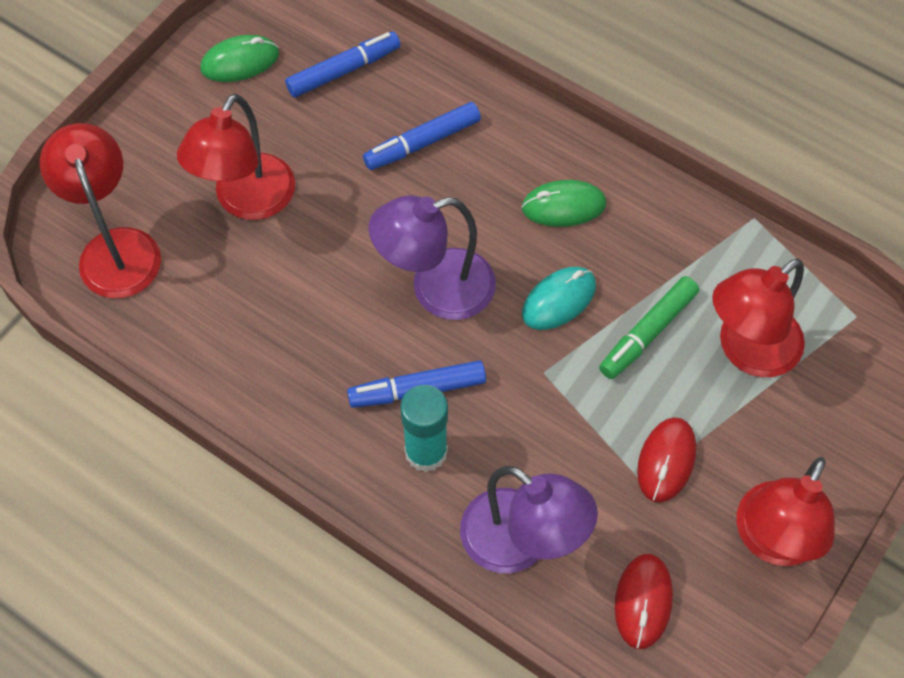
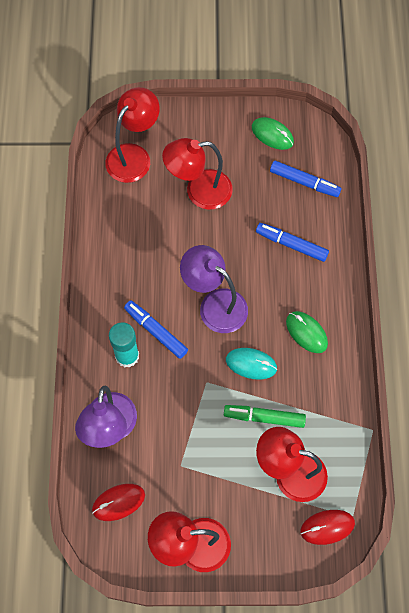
camera: 55 degrees right, 5 degrees up
red mouse [637,417,696,503] -> red mouse moved to [300,510,355,545]

